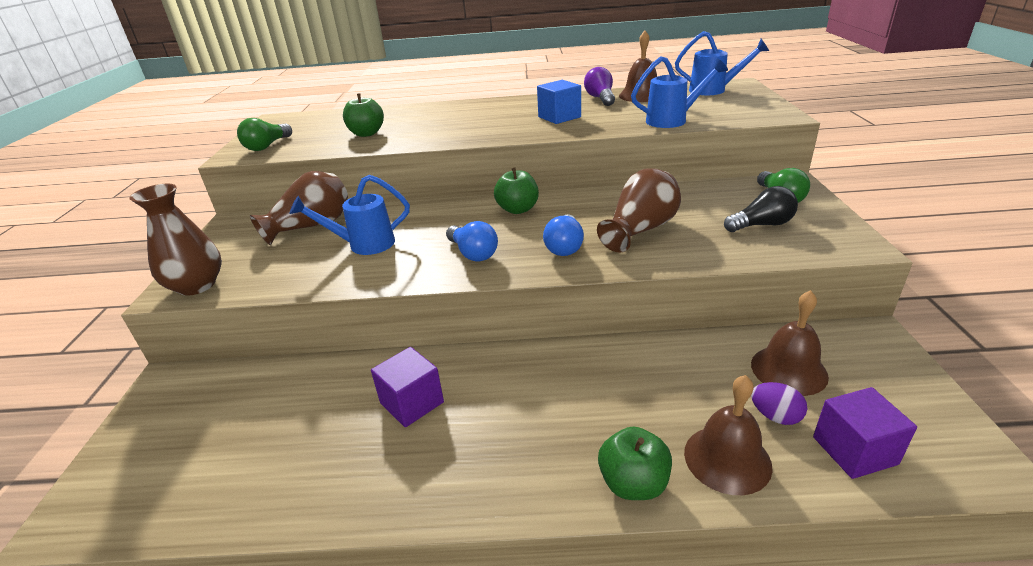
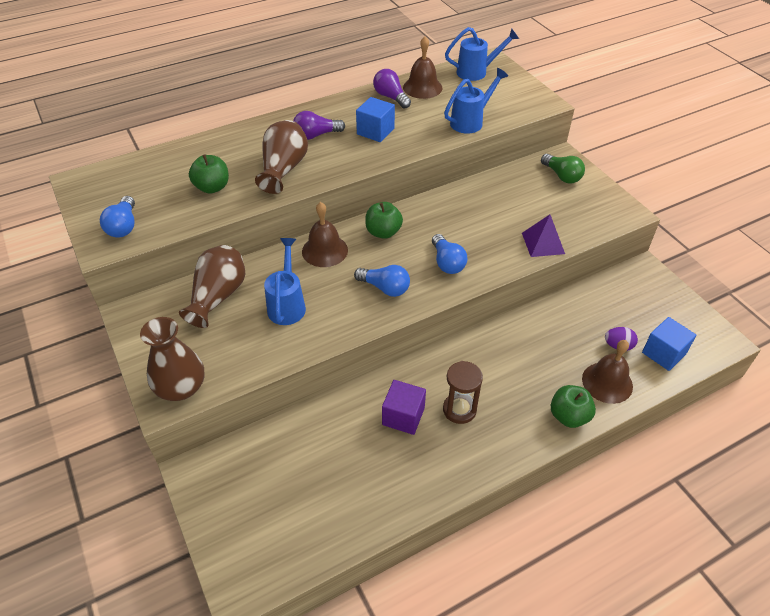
camera: 30 degrees left, 15 degrees up
green light bulb [237,118,292,151] -> blue light bulb [100,196,135,238]
blue watering can [290,175,410,255] -> blue watering can turned 135 degrees clockwise [264,238,306,325]
brown vase [597,168,681,253] -> brown vase moved to [255,120,308,194]
black light bulb [724,186,798,232] -> none
brown bell [751,290,829,396] -> brown bell moved to [302,202,348,267]
purple cube [813,387,917,479] -> blue cube [642,317,697,371]
none -> purple light bulb [293,111,345,140]
none -> brown hourglass [443,361,483,424]
none -> purple pyramid [522,215,565,257]

